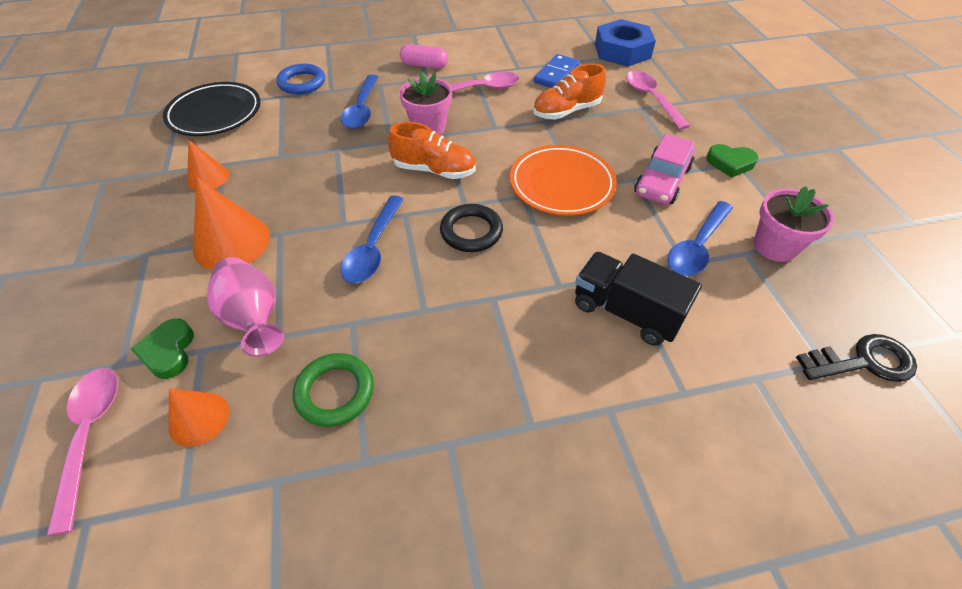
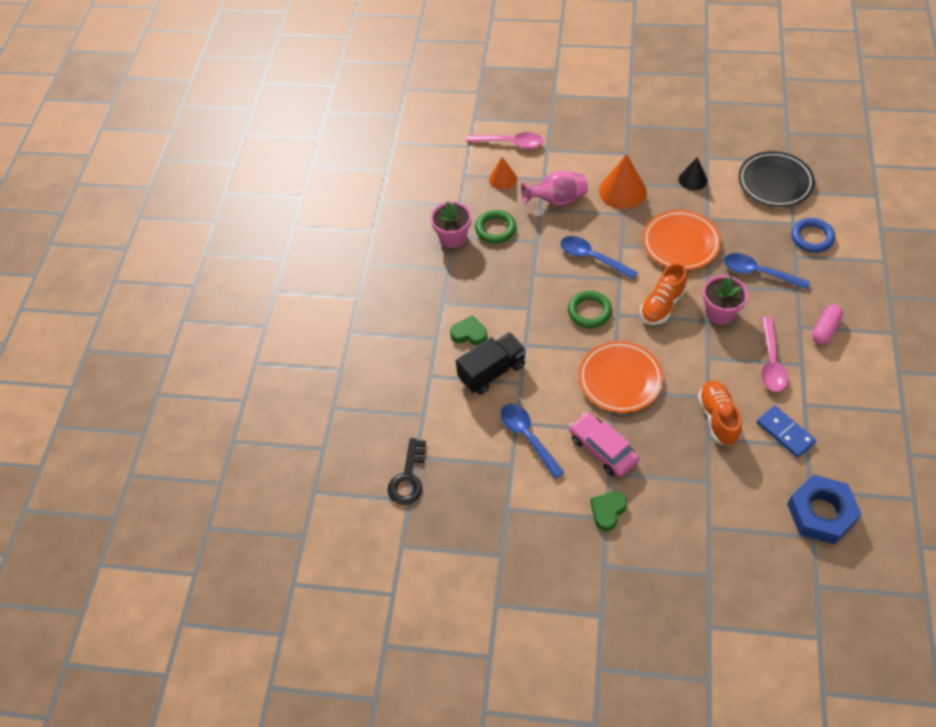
camera: 115 degrees right, 5 degrees up
green heart [131,318,194,379] -> green heart moved to [450,315,487,345]
orange cone [187,140,229,191] -> black cone [679,157,708,191]
black ring [440,204,503,252] -> green ring [568,291,612,328]
pink spoon [626,71,690,130] -> none
pink flower pot [754,186,834,262] -> pink flower pot moved to [431,202,471,248]
none -> orange plate [643,210,721,270]

